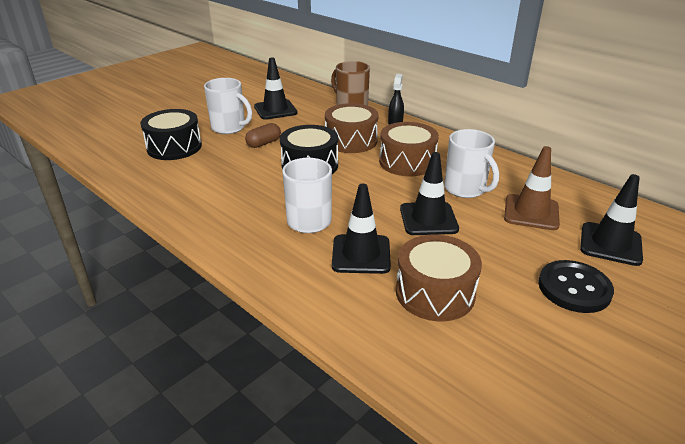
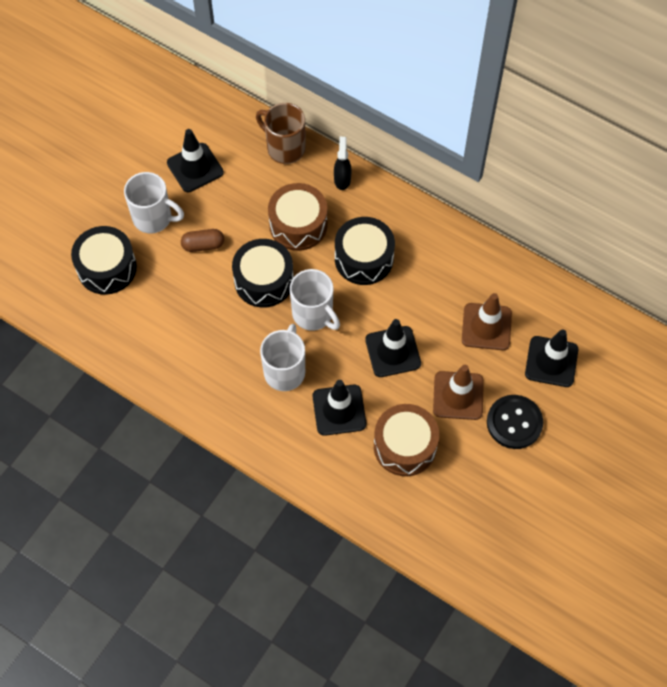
camera: 10 degrees left, 30 degrees up
brown capsule [245,123,281,148] -> brown capsule turned 45 degrees clockwise [181,229,224,252]
brown drum [379,122,439,176] -> black drum [335,217,395,285]
white mug [444,129,499,198] -> white mug moved to [290,269,340,331]
none -> brown traffic cone [433,365,484,420]

